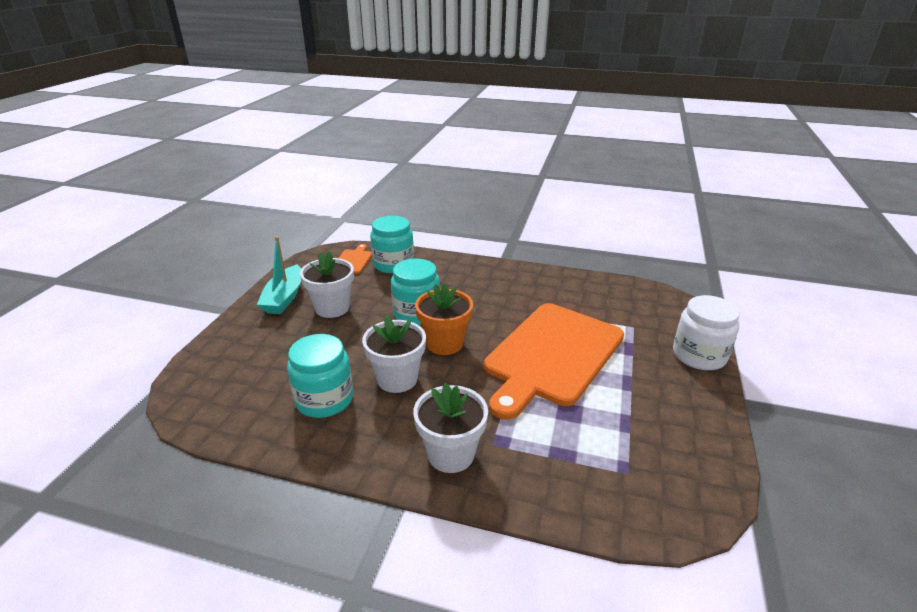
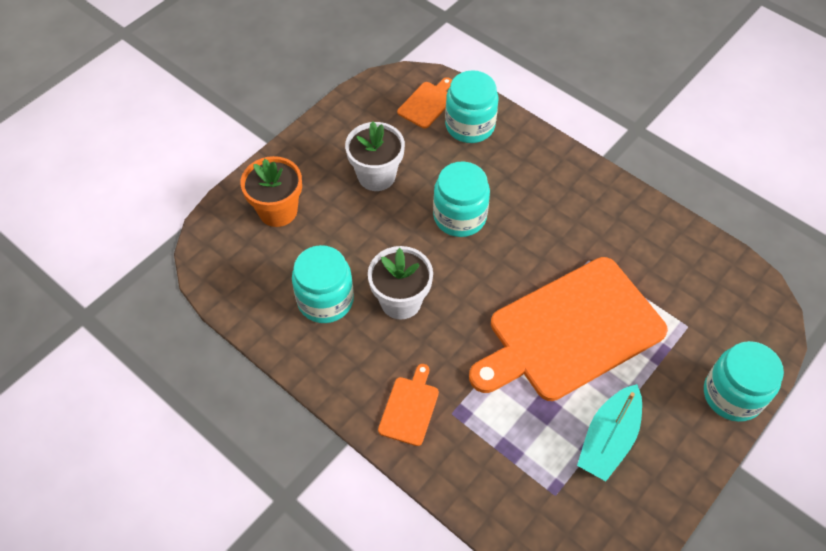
camera: 25 degrees right, 25 degrees up
turquoise boat [257,236,301,314] -> turquoise boat moved to [577,384,642,481]
white flower pot [413,383,488,473] -> orange cutting board [378,364,439,446]
orange flower pot [415,283,473,355] -> orange flower pot moved to [241,156,302,227]
white jar [673,295,740,370] -> turquoise jar [704,341,784,422]

